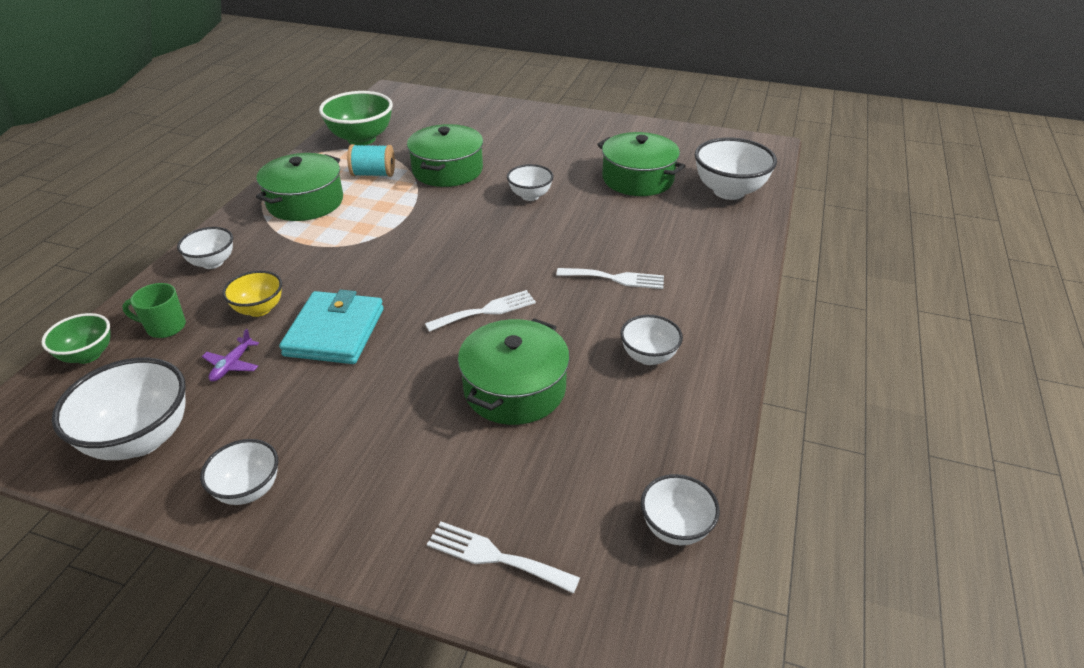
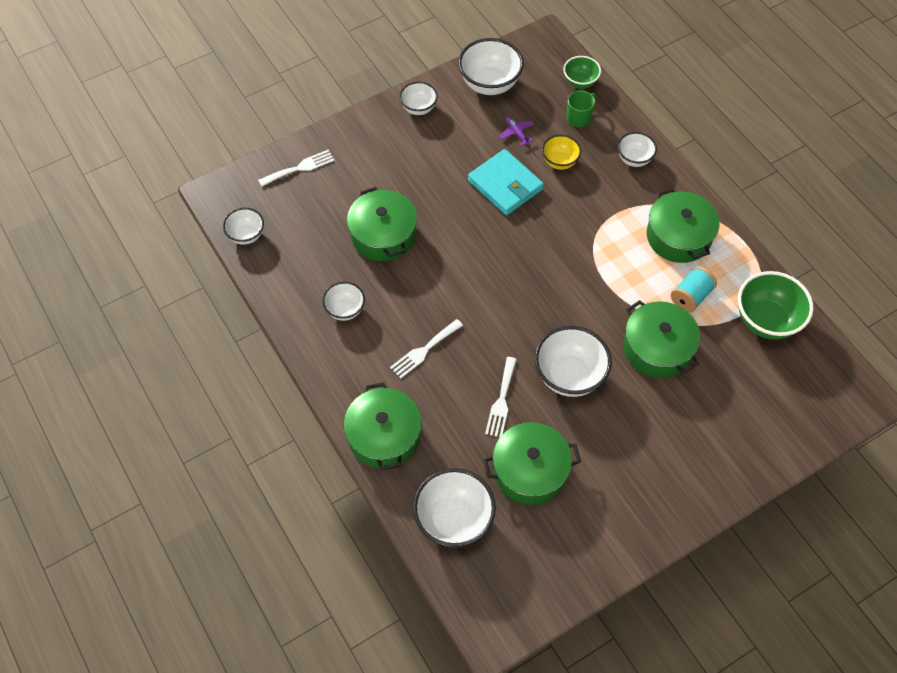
camera: 130 degrees right, 20 degrees up
white fork [425,290,536,332] -> white fork moved to [485,357,517,437]
white bowl [507,164,554,201] -> white bowl [535,326,612,397], size x1.72
none -> green pot [344,382,422,470]

